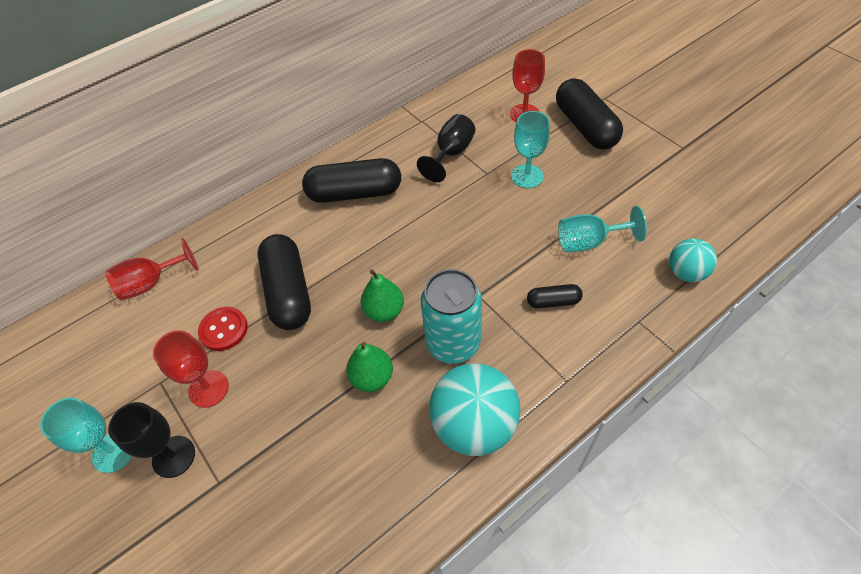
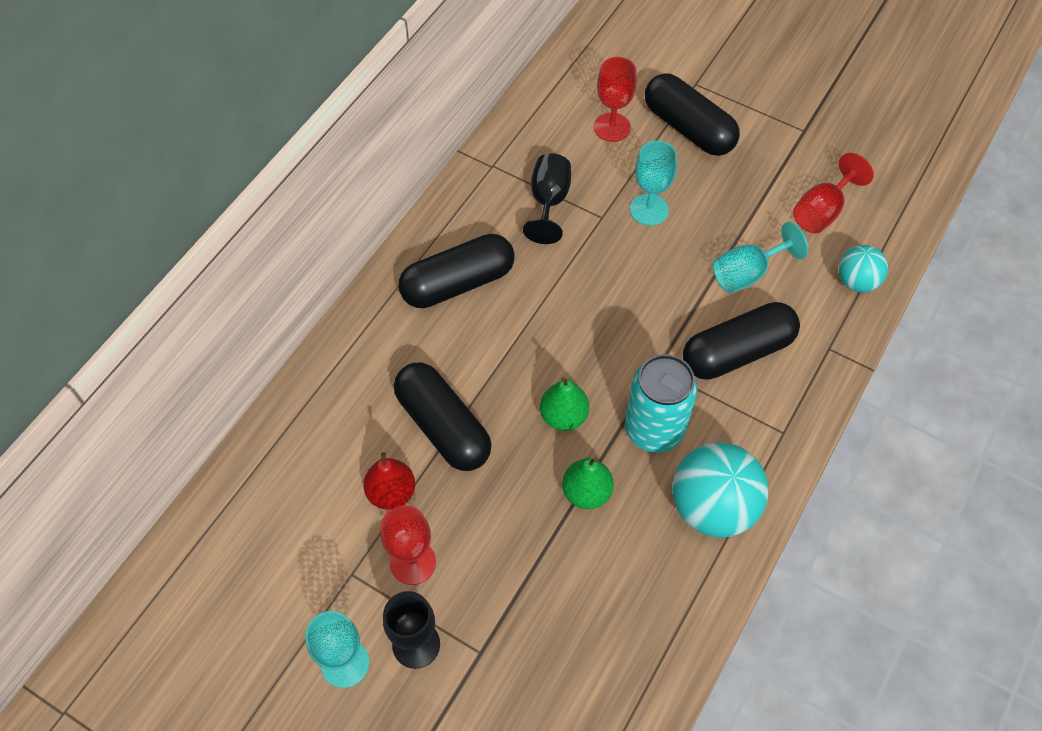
camera: 25 degrees left, 5 degrees up
red goblet [105,238,199,300] -> red goblet moved to [793,153,874,233]
red button [198,307,248,351] -> red pear [363,452,415,510]
black capsule [527,284,583,309] -> black capsule [683,302,800,380], size x2.06

